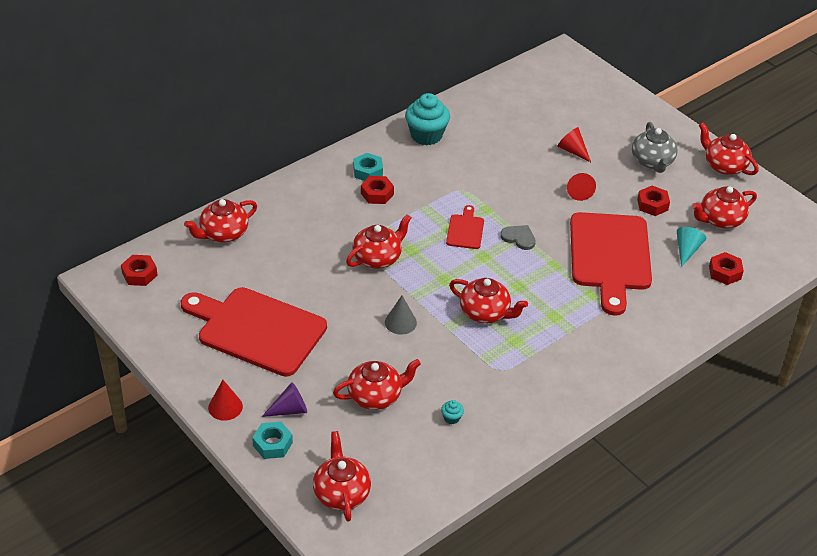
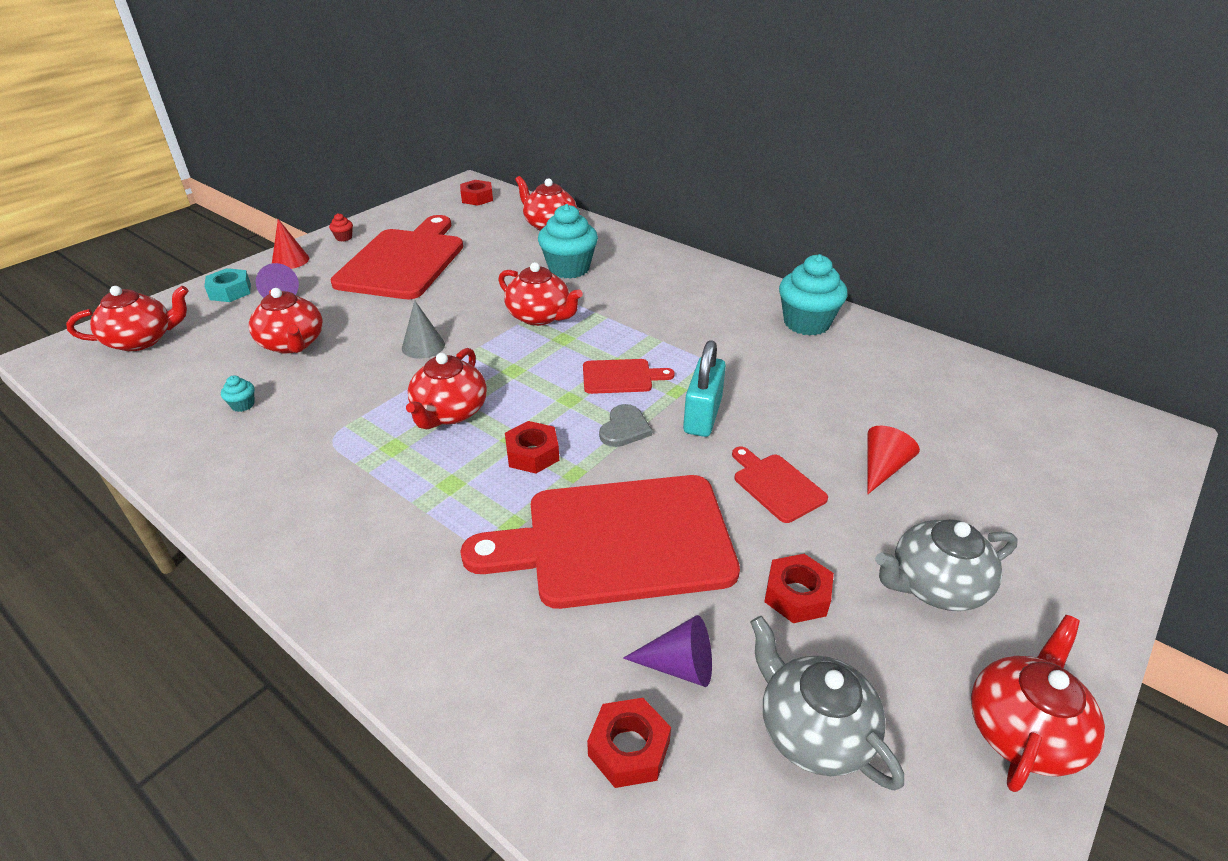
camera: 80 degrees right, 5 degrees down
turquoise nut [353,153,383,181] -> none
red nut [361,176,394,204] -> red nut moved to [505,421,559,474]
red cone [567,173,596,201] -> red cutting board [732,447,828,523]
turquoise cone [677,227,706,267] -> purple cone [623,615,712,687]
red teapot [692,186,757,229] -> grey teapot [750,616,904,790]
none -> red cupcake [329,213,353,242]
none -> turquoise cupcake [538,204,598,279]
none -> turquoise padlock [683,340,726,437]

